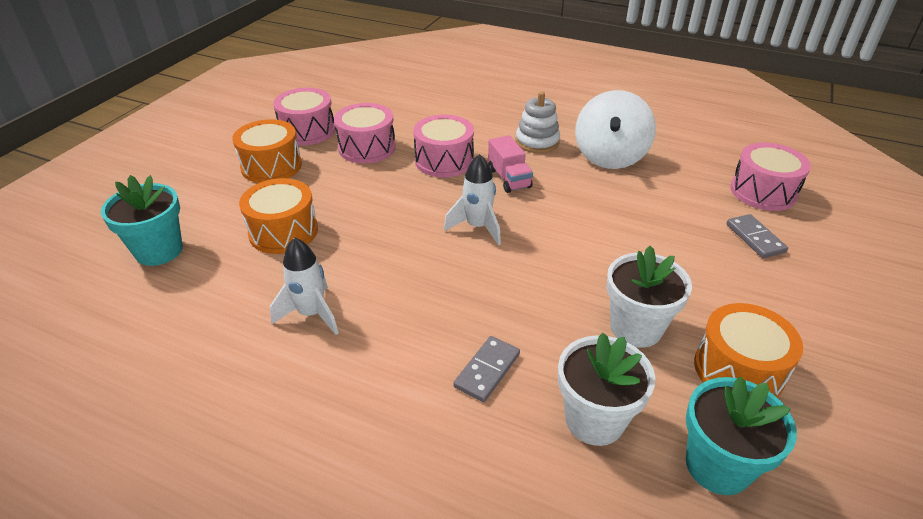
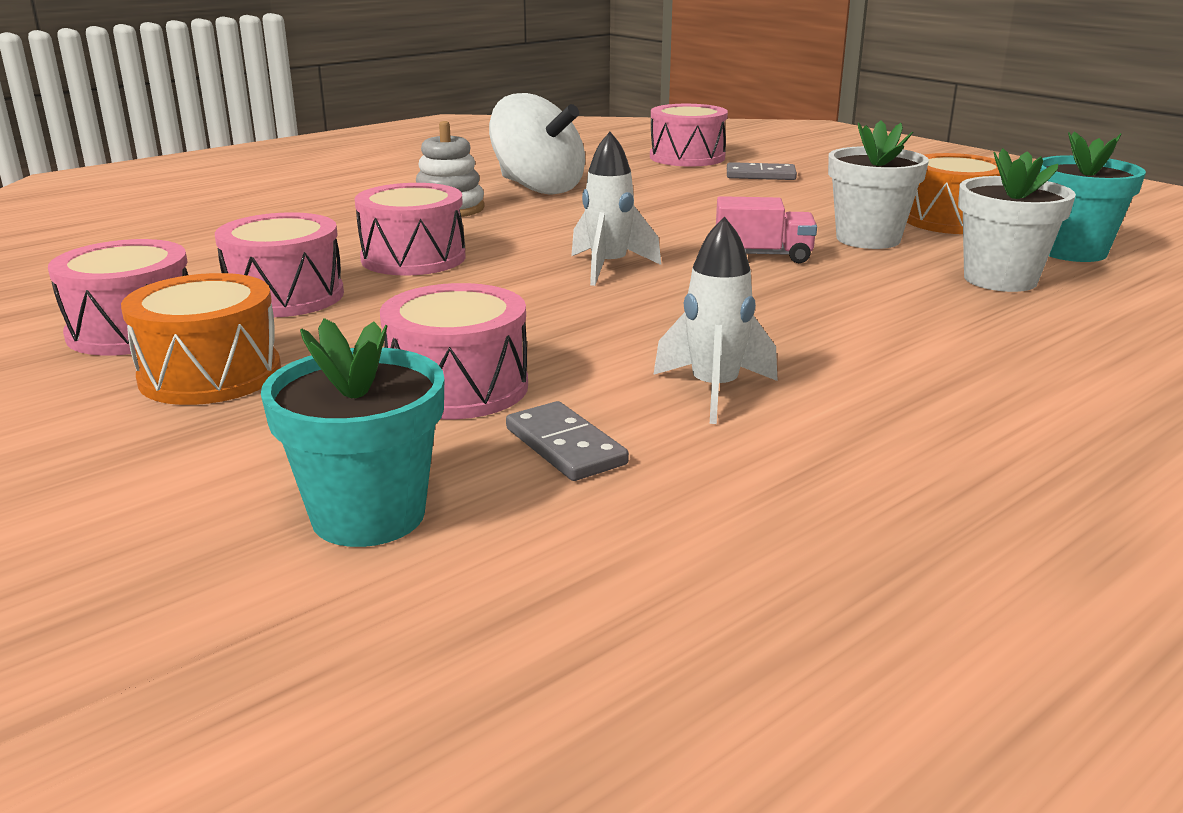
camera: 65 degrees left, 15 degrees down
orange drum [239,178,318,254] -> pink drum [380,283,528,419]
grey domino [453,336,520,402] -> grey domino moved to [506,401,629,481]
pink truck [488,135,533,193] -> pink truck moved to [716,196,817,263]

